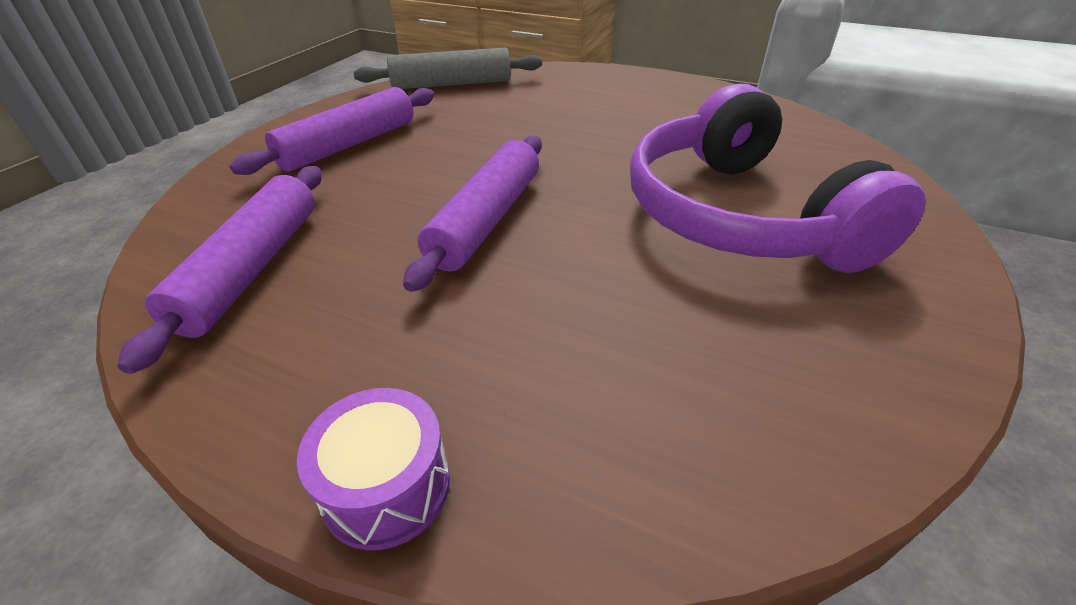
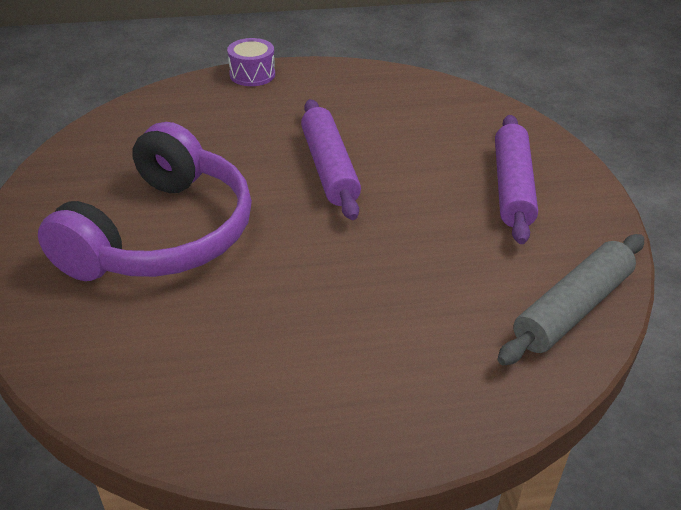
camera: 145 degrees right, 0 degrees up
purple rolling pin [117,166,322,374] -> none
purple headphones [630,84,926,273] -> purple headphones turned 75 degrees clockwise [38,122,252,281]

